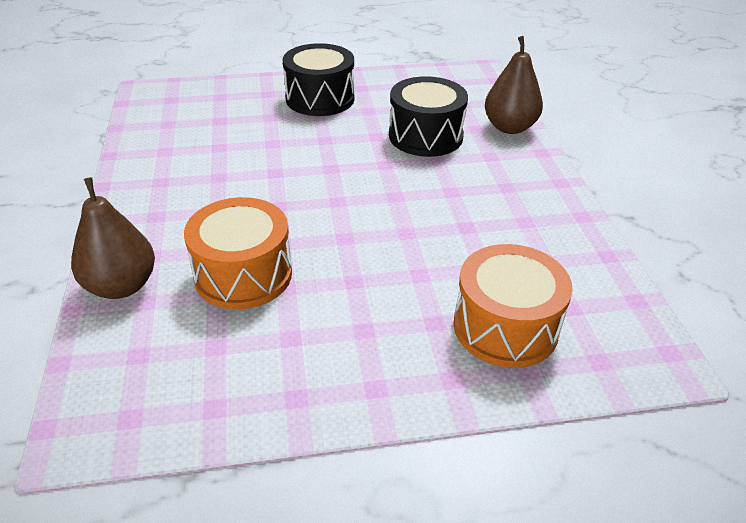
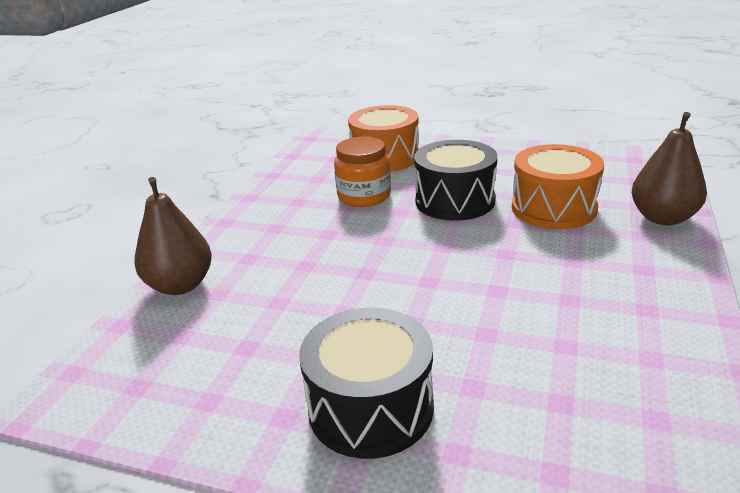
camera: 150 degrees left, 10 degrees down
black drum [389,76,468,157] -> black drum moved to [414,140,497,221]
none -> orange jar [334,137,391,207]

